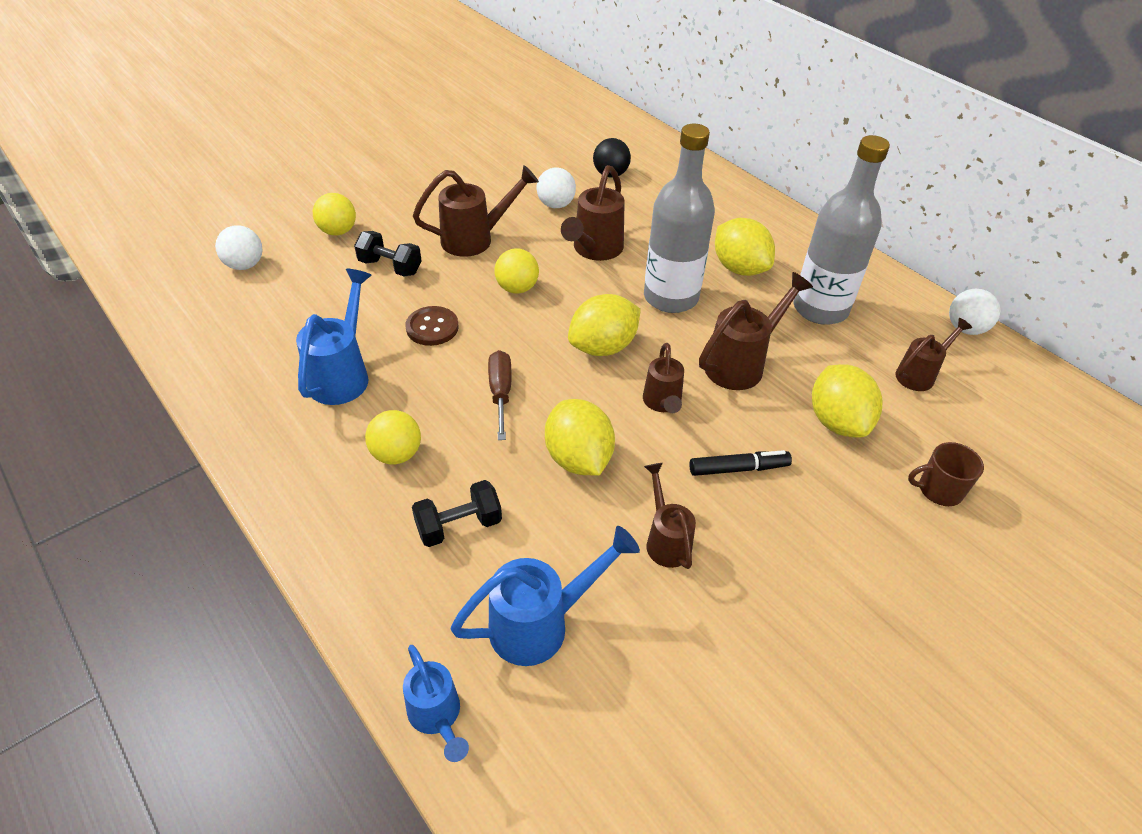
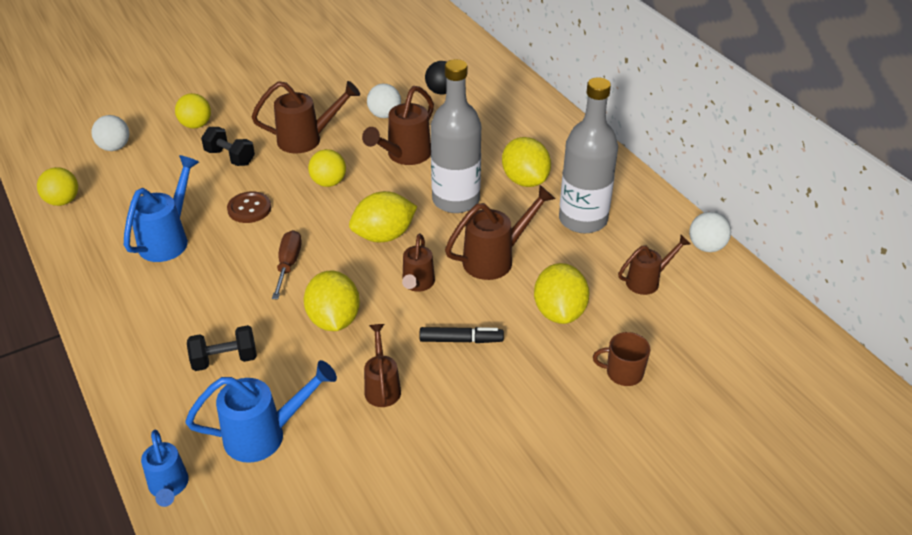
camera: 10 degrees right, 5 degrees down
yellow ball [365,410,421,464] -> yellow ball moved to [37,167,78,206]

